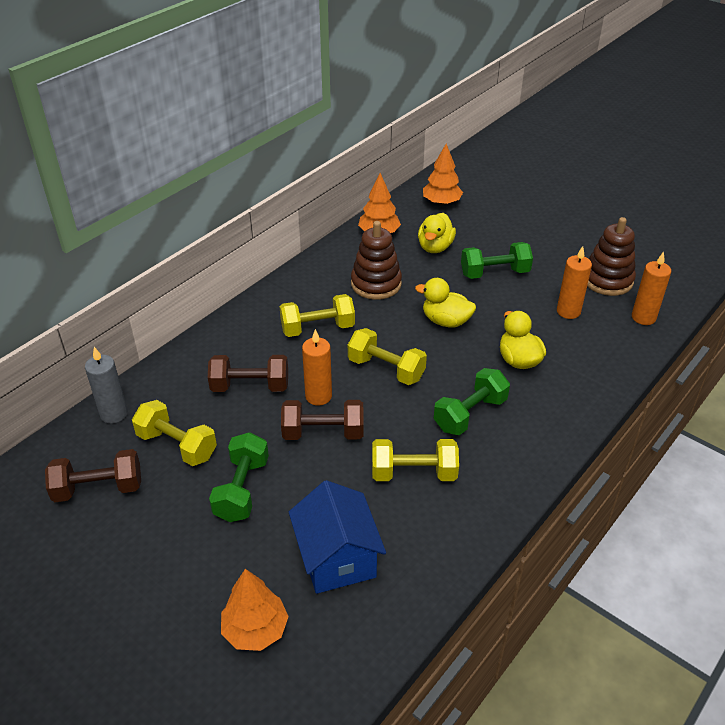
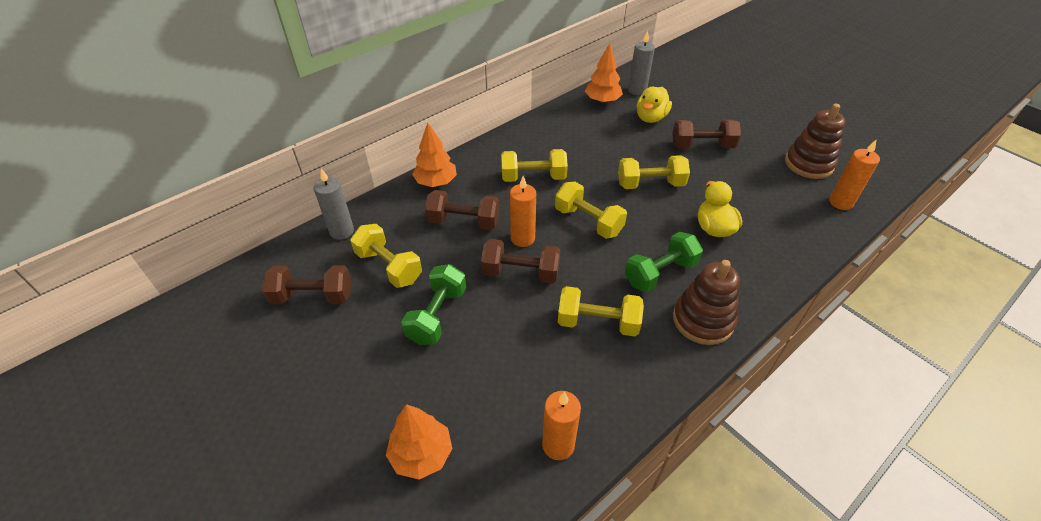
camera: 10 degrees right, 5 degrees up
blue house [289,480,386,594] -> none
brown stacking toy [351,221,402,300] -> brown stacking toy moved to [673,260,740,345]
yellow duck [415,278,476,327] -> yellow dumbbell [618,155,690,189]
orange tree [423,144,463,205] -> orange tree moved to [412,123,457,187]
green dumbbell [461,242,533,279] -> brown dumbbell [672,120,741,149]
orange candle [557,246,592,319] -> orange candle moved to [542,391,581,460]
none -> grey candle [628,31,655,95]

